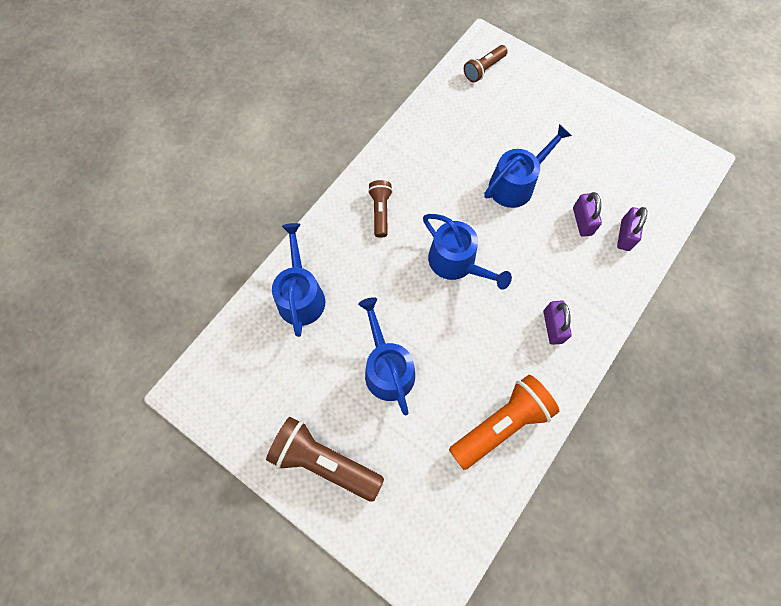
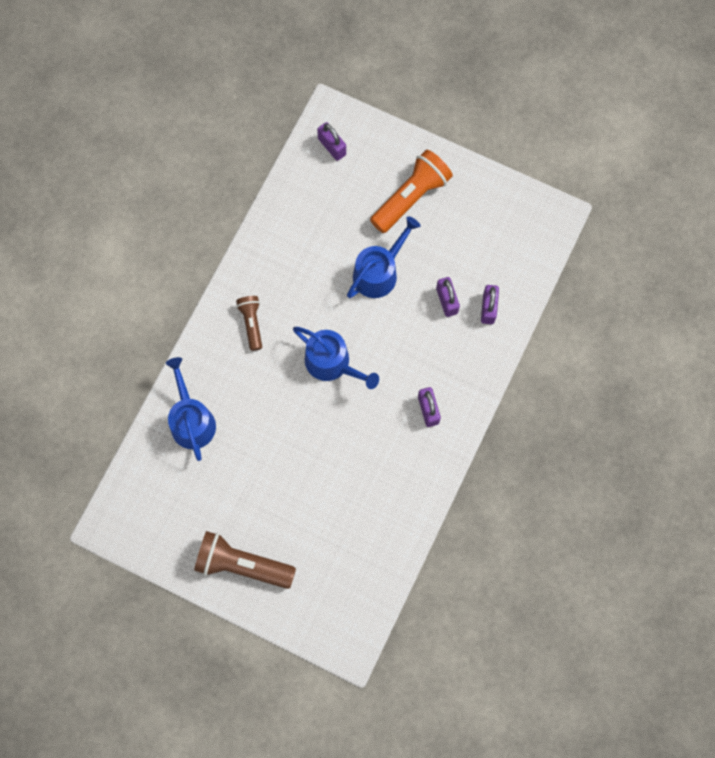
camera: 10 degrees left, 5 degrees up
blue watering can [358,297,415,415] -> none
orange flashlight [449,375,559,470] -> orange flashlight moved to [370,149,453,233]
brown flashlight [464,45,508,82] -> purple padlock [317,122,346,161]

